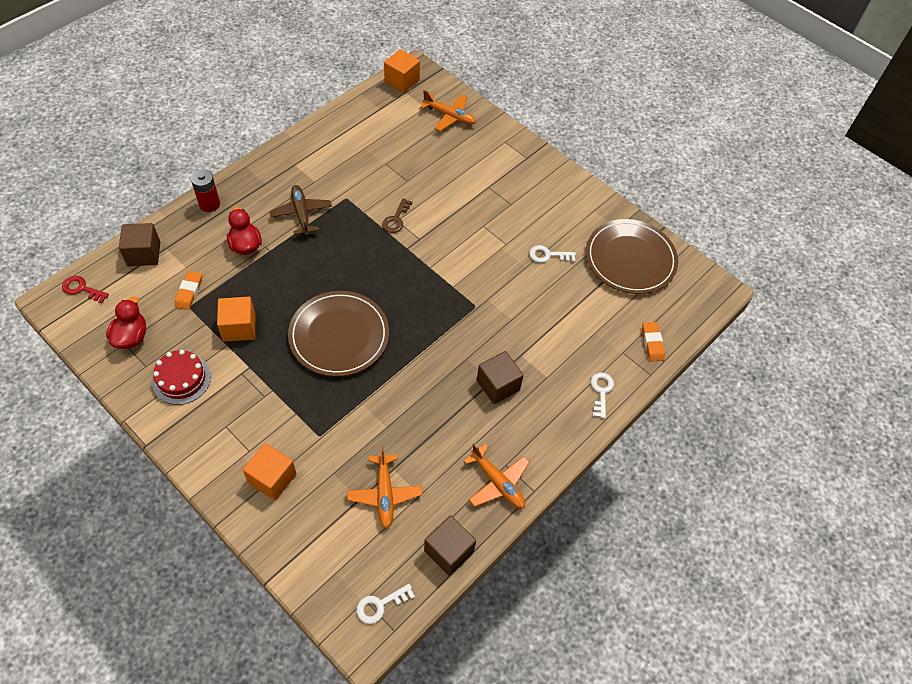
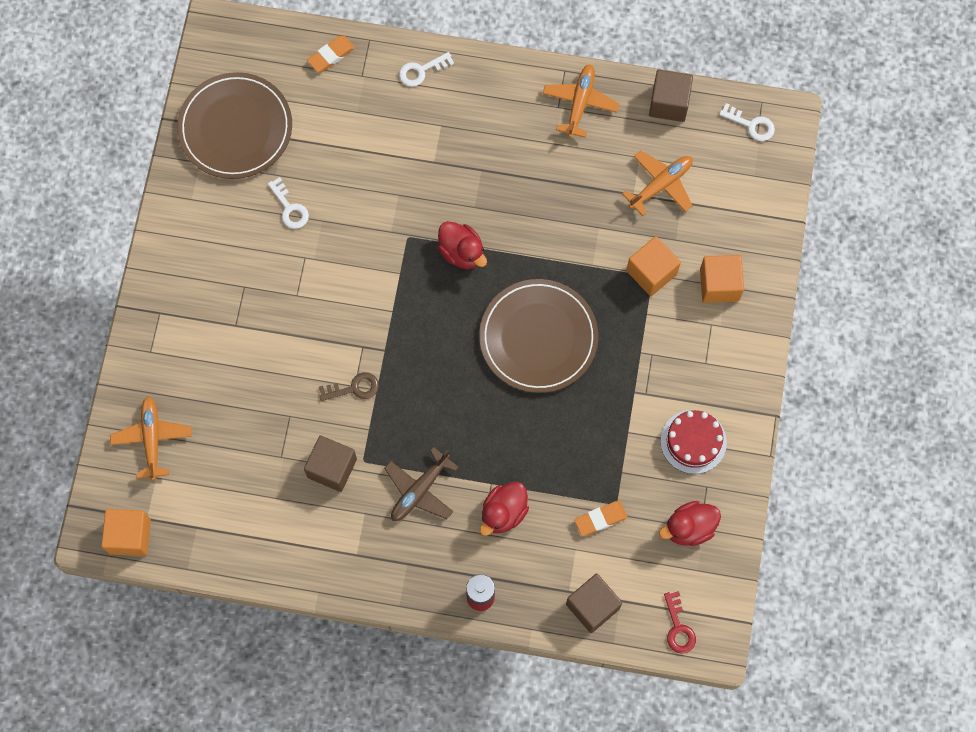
camera: 120 degrees left, 15 degrees up
orange cube [217,297,255,342] -> orange cube moved to [626,236,681,296]
brown cube [477,351,524,404] -> brown cube moved to [304,435,357,492]
none -> red duck [438,221,487,269]

